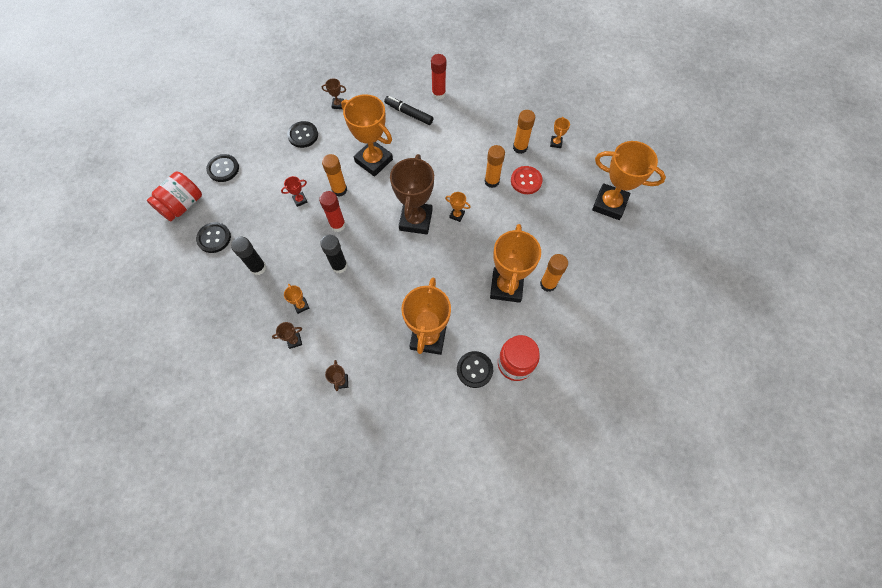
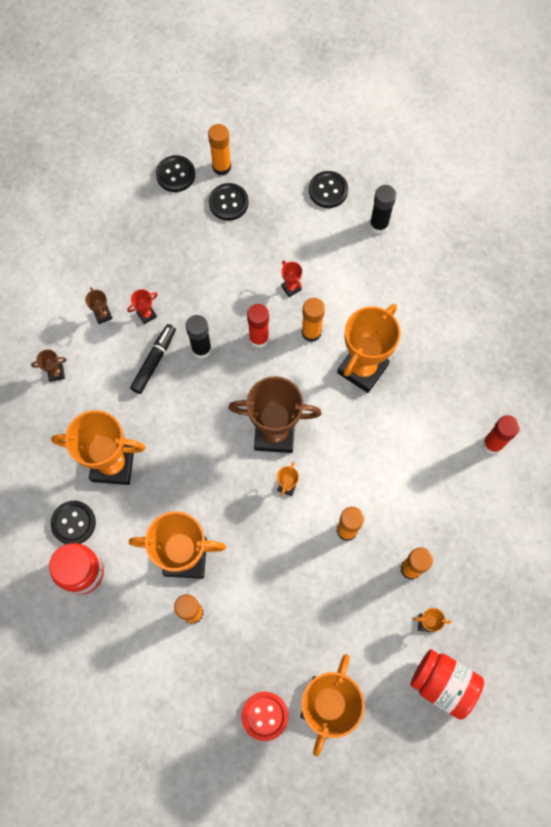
camera: 85 degrees right, 5 degrees up
red jar [147,172,202,221] -> red jar moved to [410,649,484,720]
black glue stick [231,237,267,275] -> black glue stick moved to [369,185,396,234]
orange trophy [284,284,309,314] -> red trophy [127,289,158,324]
black button [287,121,318,148] -> black button moved to [156,155,195,192]
brown trophy [322,78,346,109] -> none
black marker [384,96,433,125] -> black marker moved to [130,324,176,394]
red button [511,166,543,194] -> red button moved to [241,692,288,741]
none -> orange glue stick [208,124,231,176]

